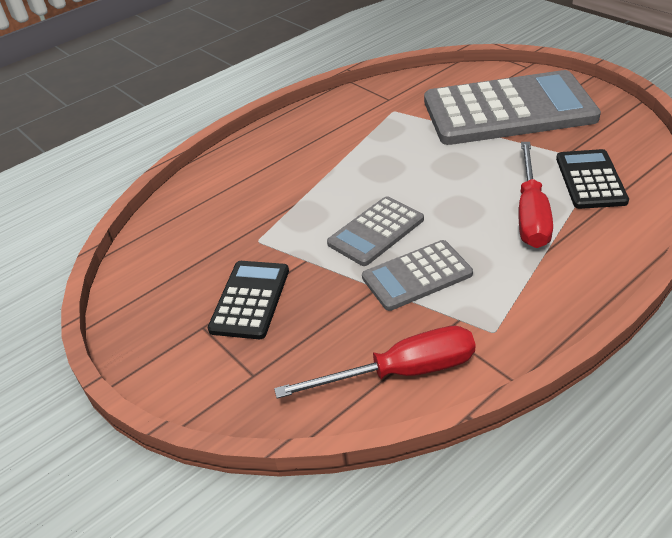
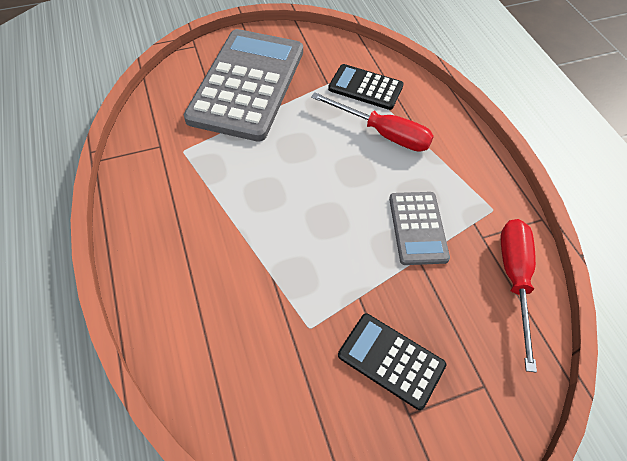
camera: 75 degrees left, 15 degrees up
grey calculator [327,196,424,266] -> none

